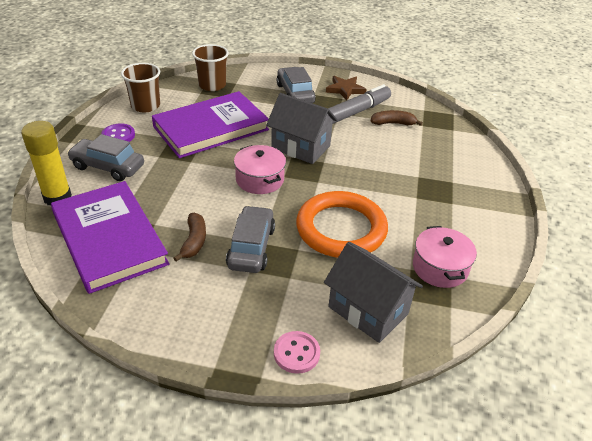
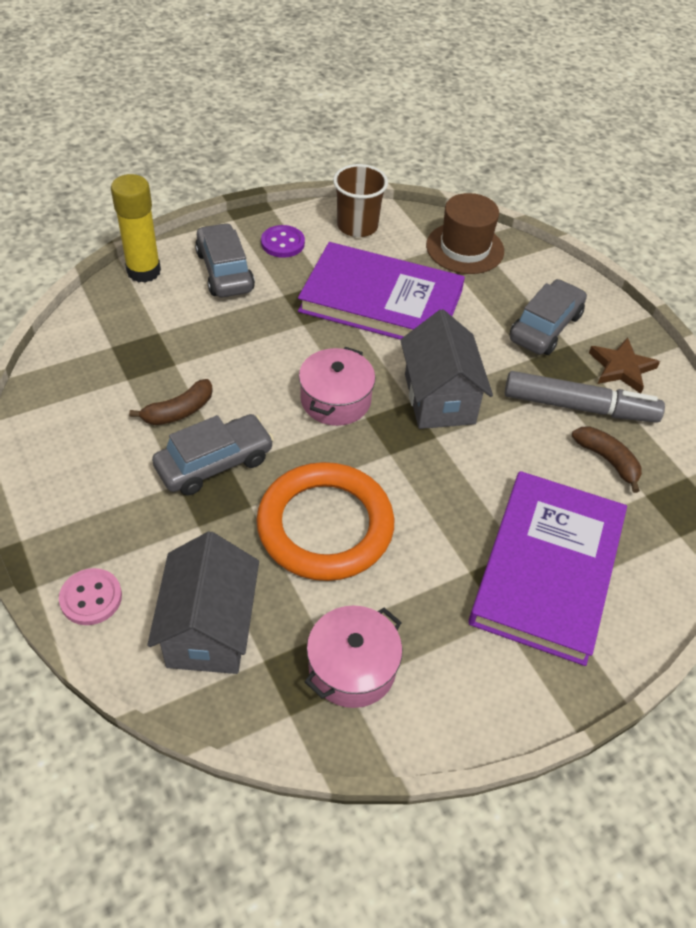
camera: 50 degrees right, 10 degrees up
purple book [51,181,169,294] -> purple book moved to [468,471,627,666]
brown cup [192,44,229,91] -> brown hat [426,193,504,274]

